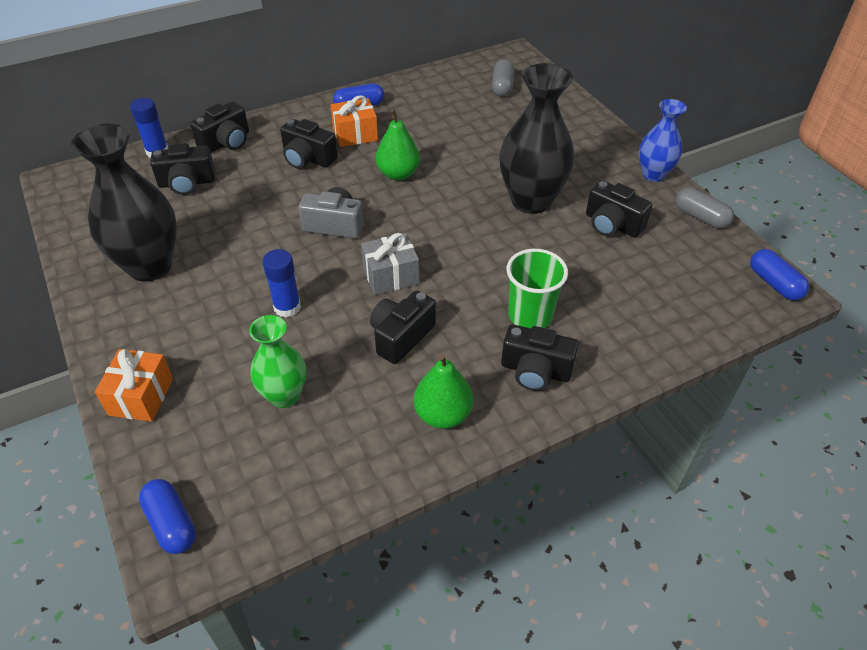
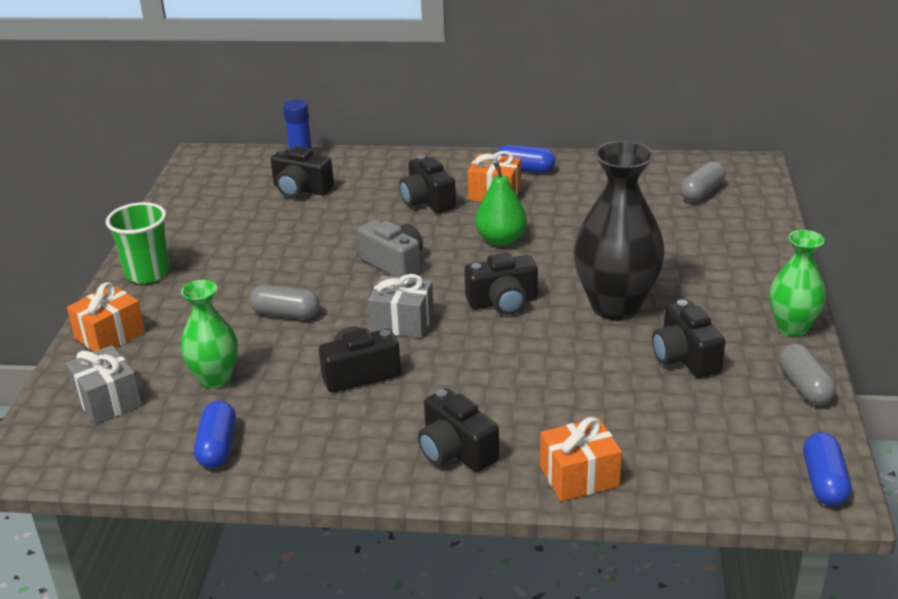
camera: 35 degrees right, 15 degrees down
black vase [71,124,177,281] -> none
blue capsule [139,479,196,554] -> blue capsule moved to [194,401,236,468]
black camera [190,101,249,153] -> black camera moved to [465,253,538,315]
blue glue stick [263,249,301,317] -> grey capsule [249,285,320,319]
green pear [414,354,473,429] -> none
green cup [506,249,568,328] -> green cup moved to [106,202,170,284]
blue vase [639,99,687,182] -> green vase [769,230,826,336]
none -> grey gift [66,345,142,424]
none -> orange gift [540,417,622,502]

